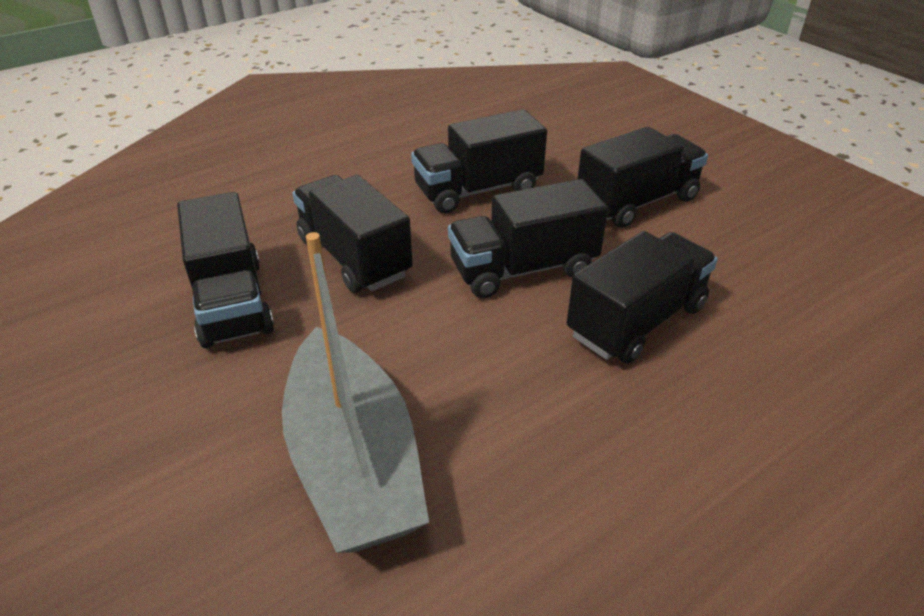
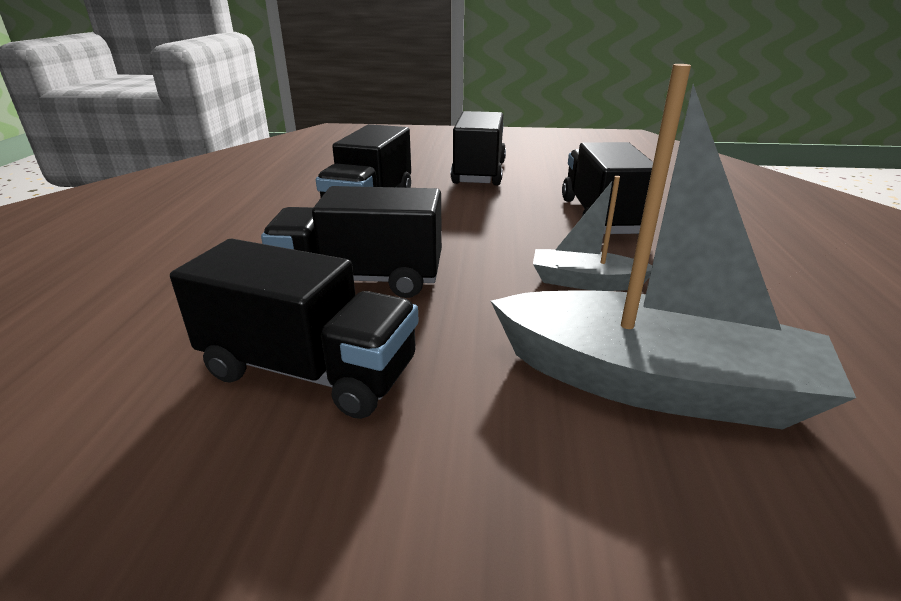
camera: 50 degrees left, 10 degrees down
black truck [448,179,608,298] -> none
none -> grey boat [533,176,652,291]

